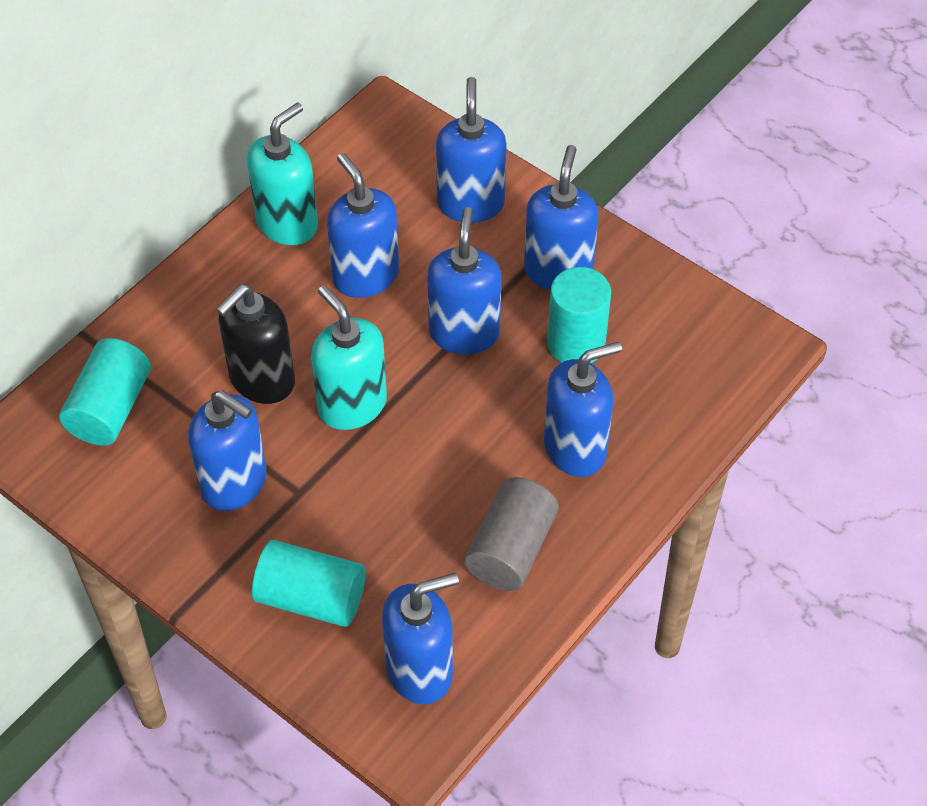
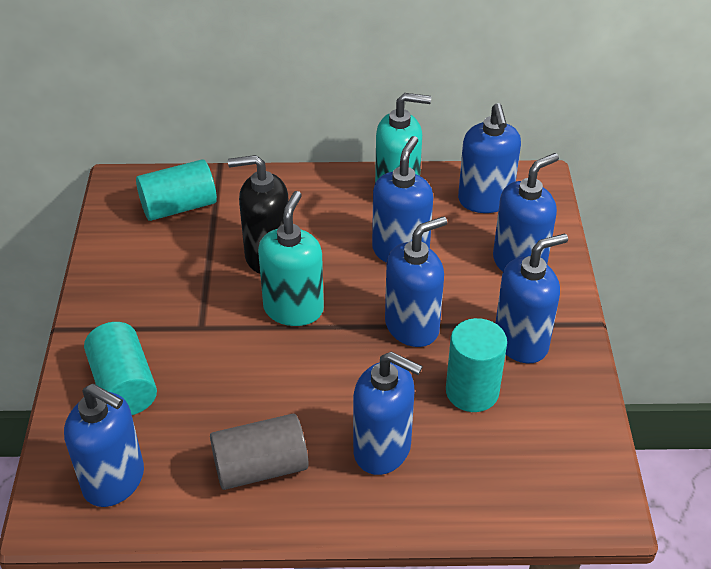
camera: 50 degrees right, 10 degrees down
blue soap dispenser [188,390,267,511] -> blue soap dispenser moved to [458,103,521,213]

